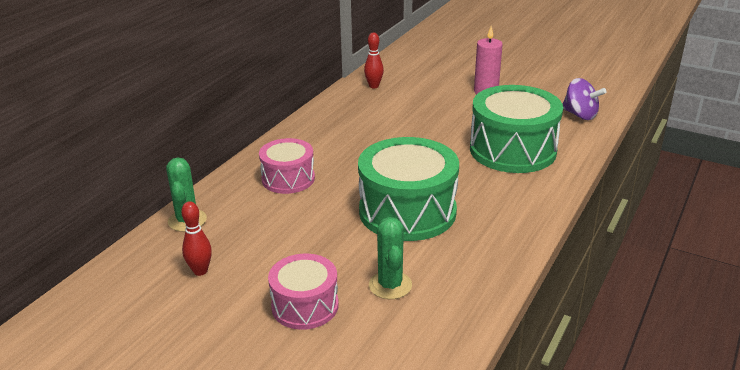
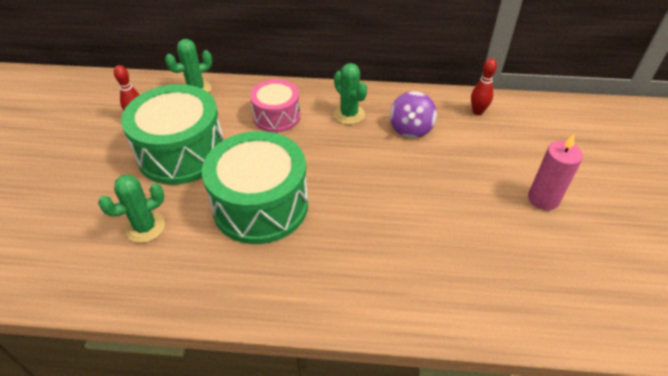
camera: 65 degrees right, 15 degrees up
pink drum [268,254,339,330] -> none
green drum [470,85,563,173] -> green drum moved to [121,84,224,185]
purple spinning top [563,78,607,120] -> purple spinning top moved to [390,91,437,138]
none -> green cactus [334,63,367,124]

